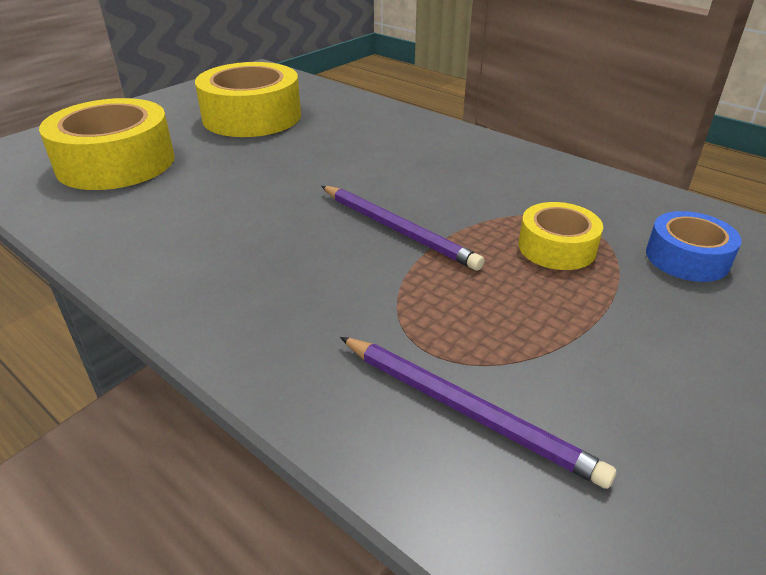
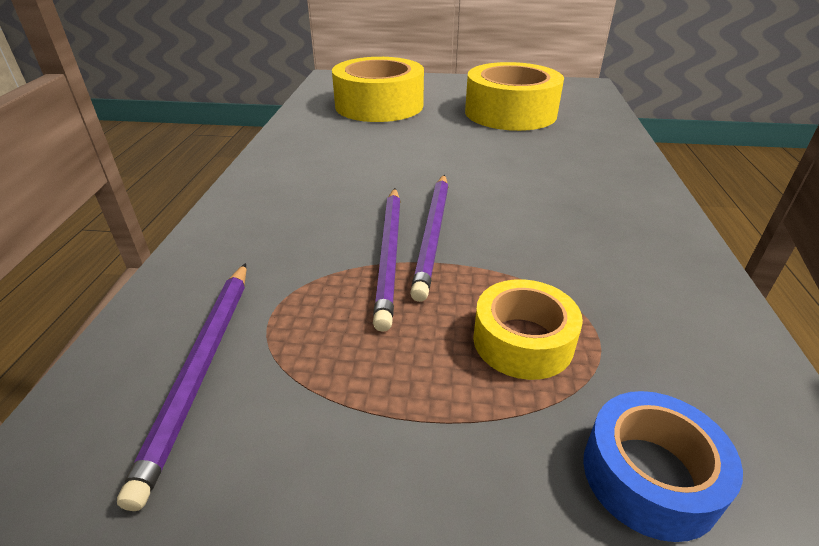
camera: 55 degrees right, 0 degrees up
none -> purple pencil [373,188,401,332]

